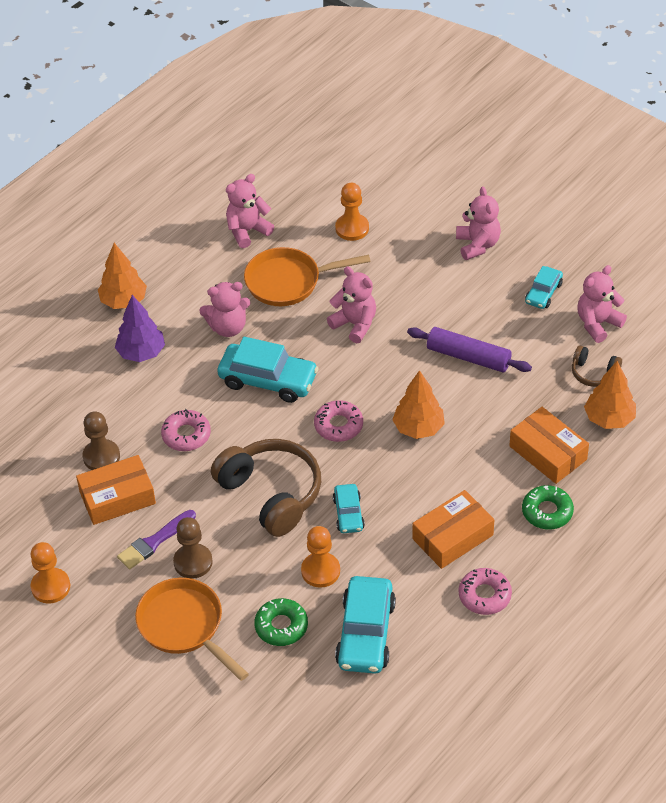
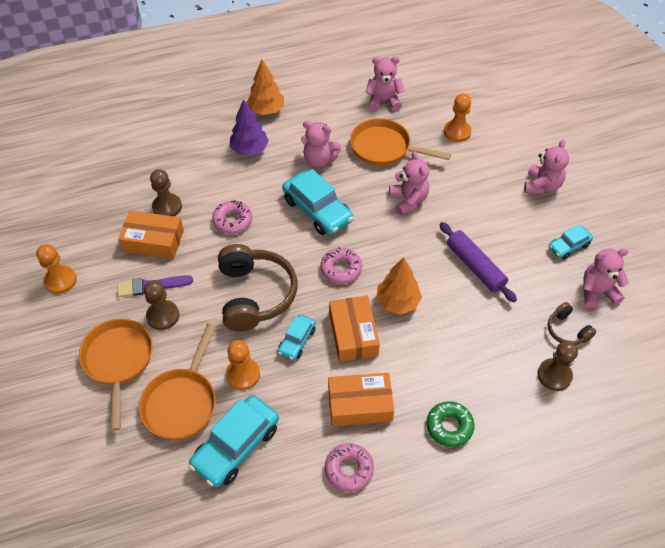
camera: 30 degrees right, 5 degrees up
green donut [254,598,308,646] -> orange pan [139,324,216,440]
orange box [509,407,589,484] -> orange box moved to [329,295,380,362]
orange tree [584,361,636,429] -> brown pawn [537,341,578,391]

